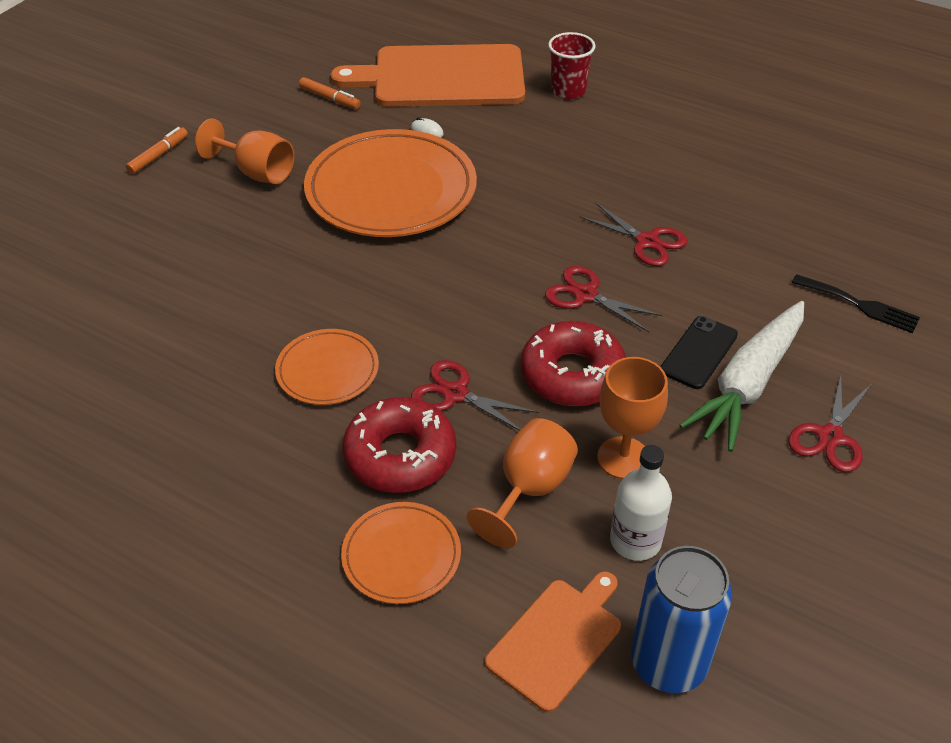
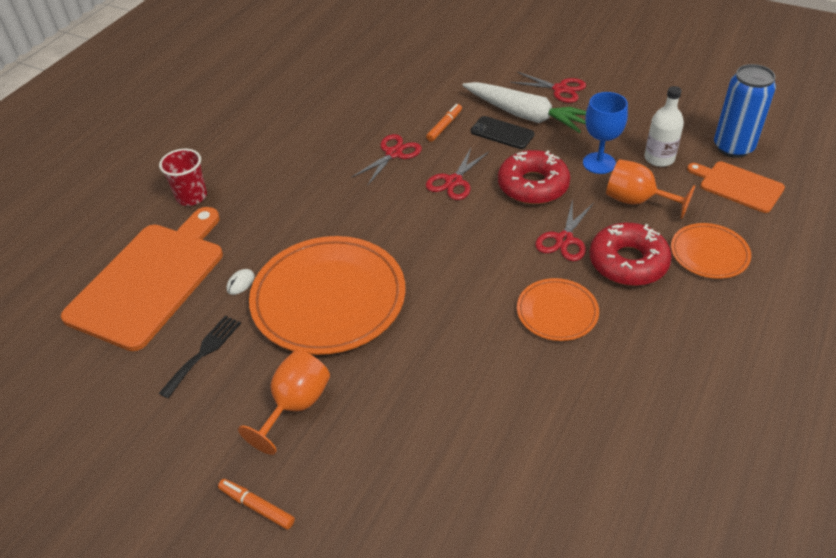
camera: 90 degrees left, 0 degrees up
orange marker [299,77,361,109] -> orange marker moved to [426,104,462,142]
orange cutting board [330,44,525,107] -> orange cutting board turned 150 degrees counterclockwise [61,207,223,351]
orange goblet [597,357,668,479] -> blue goblet [583,92,628,174]
black fork [792,274,920,333] -> black fork moved to [159,316,241,398]

